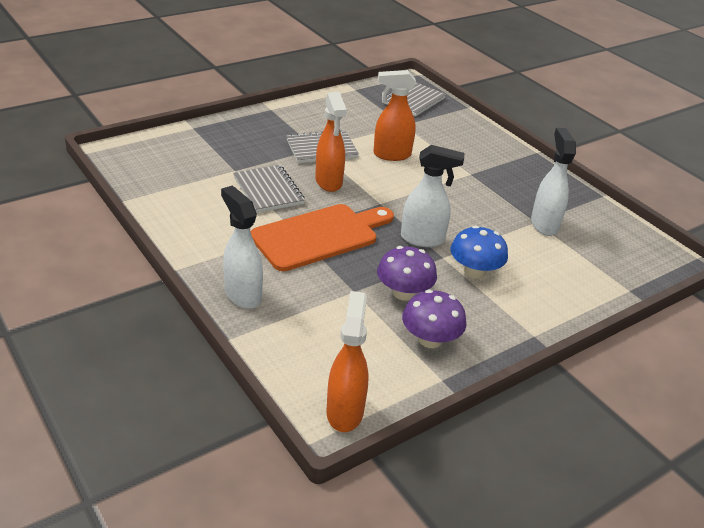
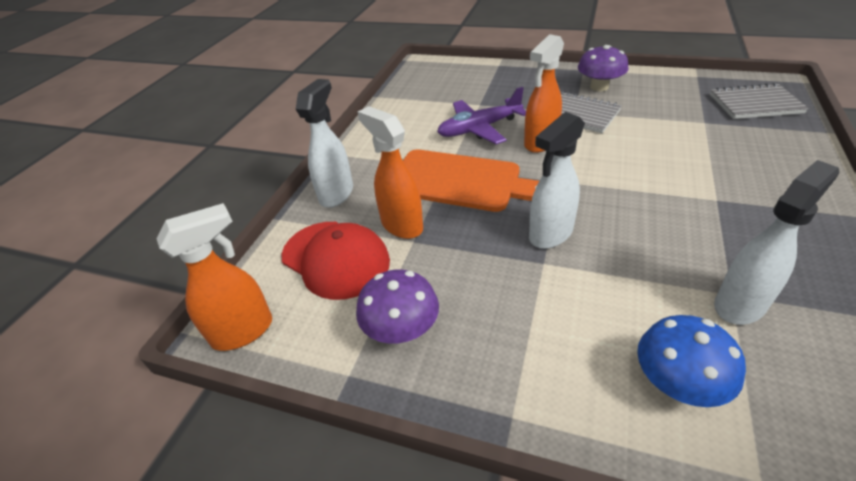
camera: 60 degrees right, 5 degrees up
grey notebook [233,165,305,213] -> purple plane [437,87,526,144]
orange spray bottle [373,70,416,161] -> orange spray bottle moved to [357,106,423,239]
purple mushroom [377,246,437,301] -> purple mushroom moved to [578,45,629,91]
white spray bottle [401,145,465,247] -> white spray bottle turned 75 degrees clockwise [529,112,585,249]
blue mushroom [450,225,508,279] -> blue mushroom moved to [637,315,746,407]
none -> red cap [281,222,390,300]

